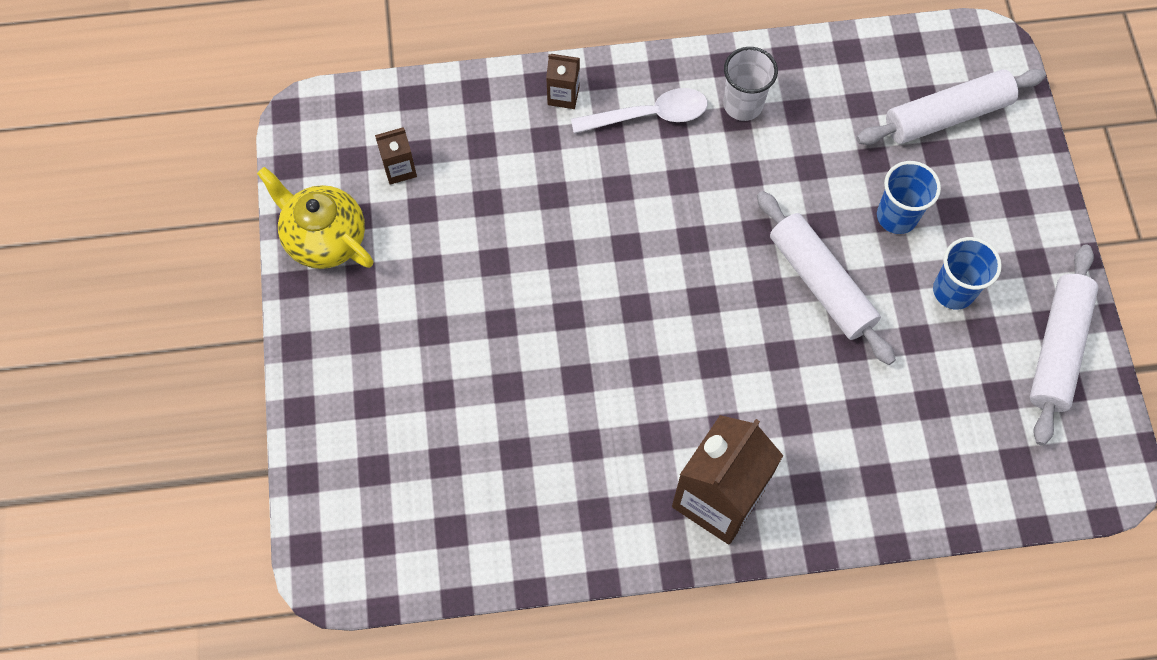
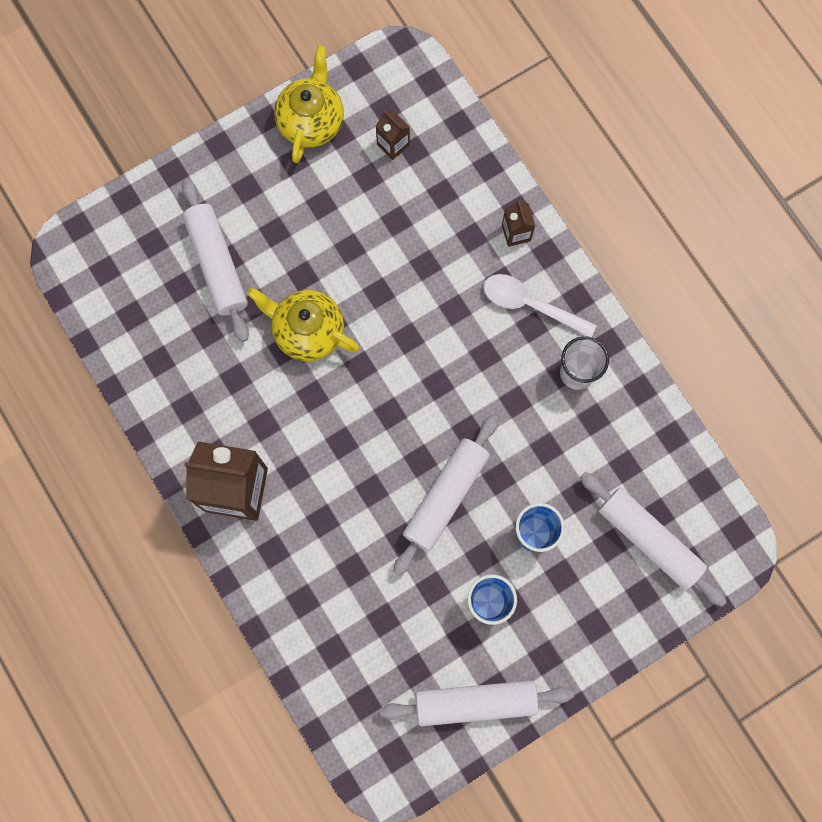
camera: 65 degrees right, 10 degrees up
white spoon [571,88,708,134] -> white spoon turned 150 degrees clockwise [483,274,597,337]
none -> white rolling pin [182,179,249,342]
none -> yellow teapot [247,288,360,361]

